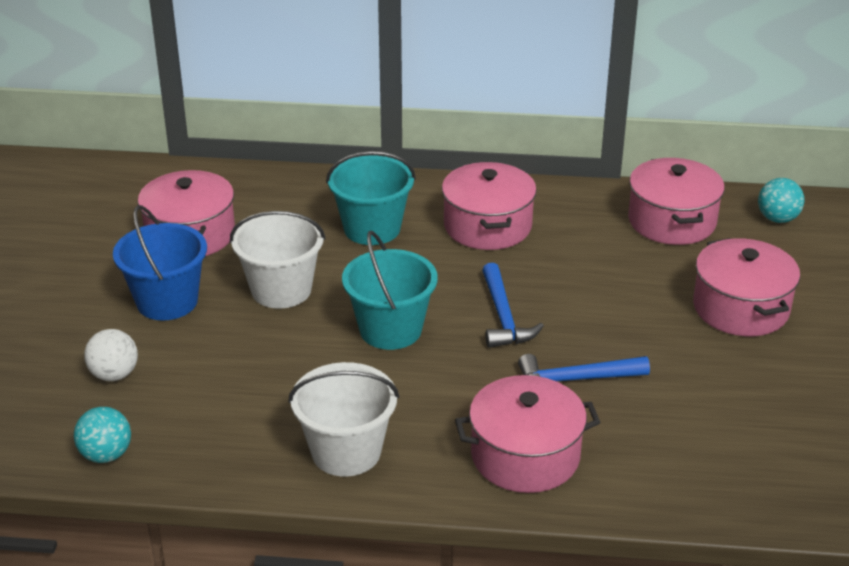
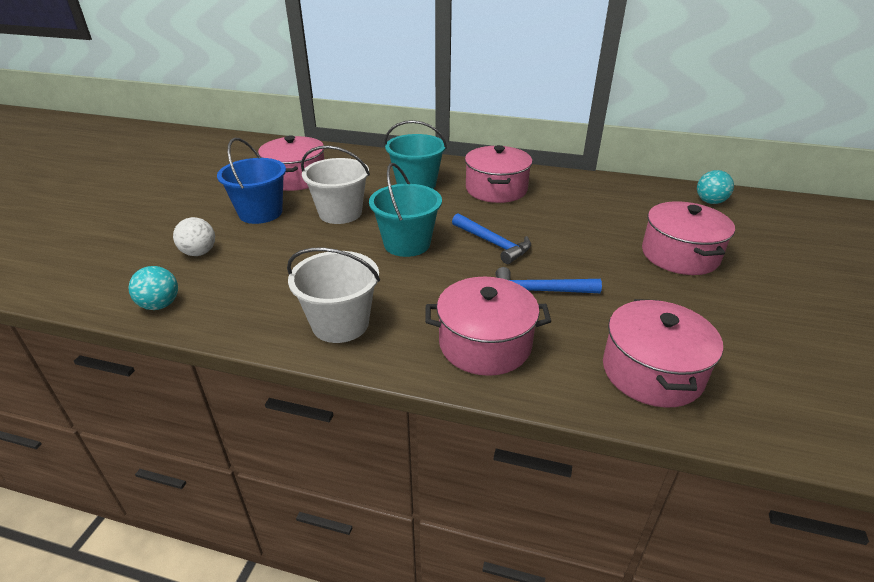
camera: 10 degrees right, 0 degrees up
blue hammer [482,263,544,348] -> blue hammer turned 45 degrees counterclockwise [452,213,531,264]
pink pot [628,158,725,245] -> pink pot moved to [603,299,723,408]

